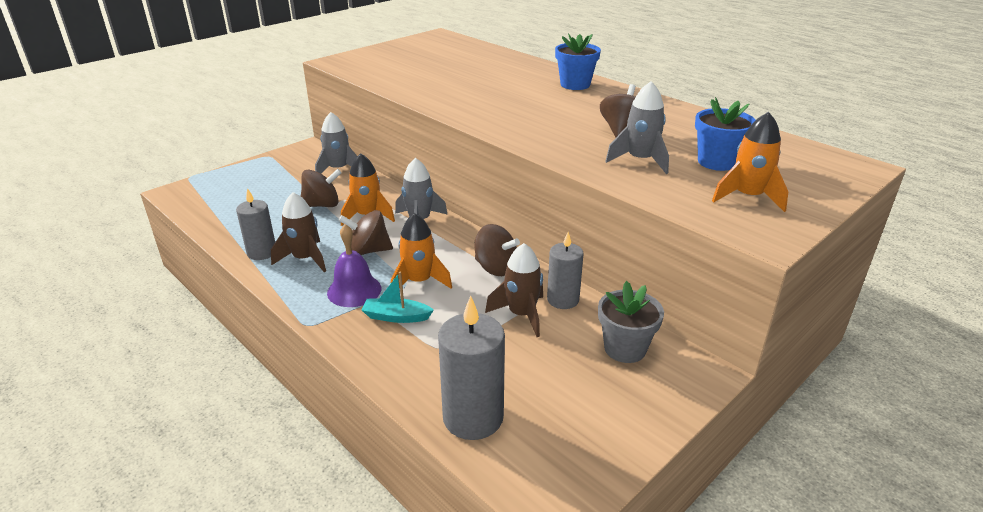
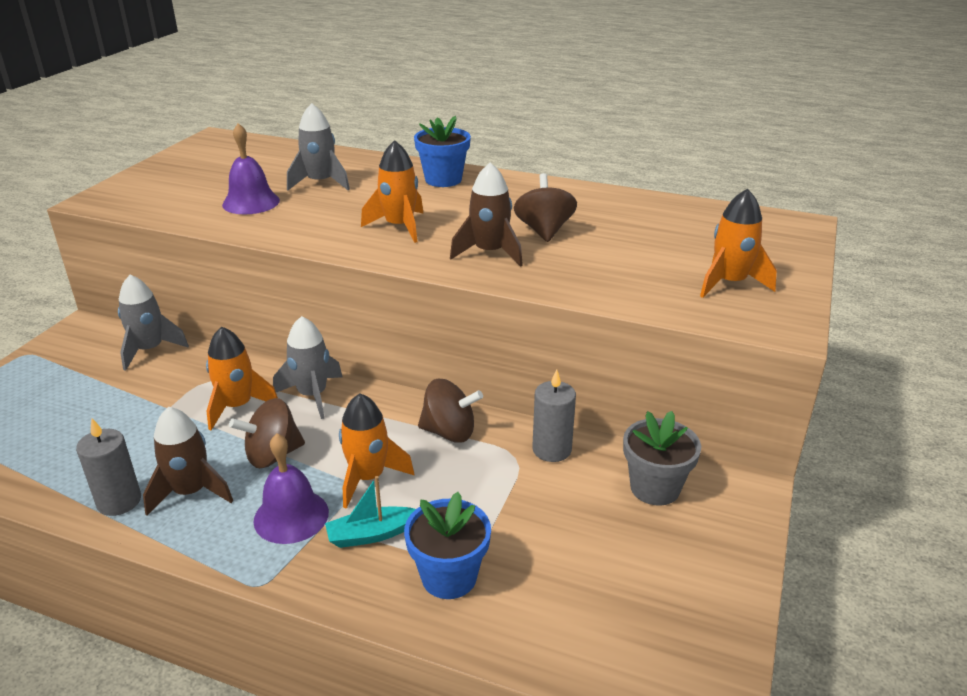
camera: 25 degrees left, 0 degrees up
brown spinning top [301,169,342,207] -> none
grey candle [438,295,505,440] -> none
brown rocket [485,243,543,337] -> brown rocket moved to [450,163,523,267]
grey rocket [605,81,669,174] -> grey rocket moved to [287,103,350,191]
blue flower pot [695,97,756,171] -> blue flower pot moved to [404,492,491,599]
none -> purple bell [222,123,280,214]
none -> orange rocket [361,140,424,243]

